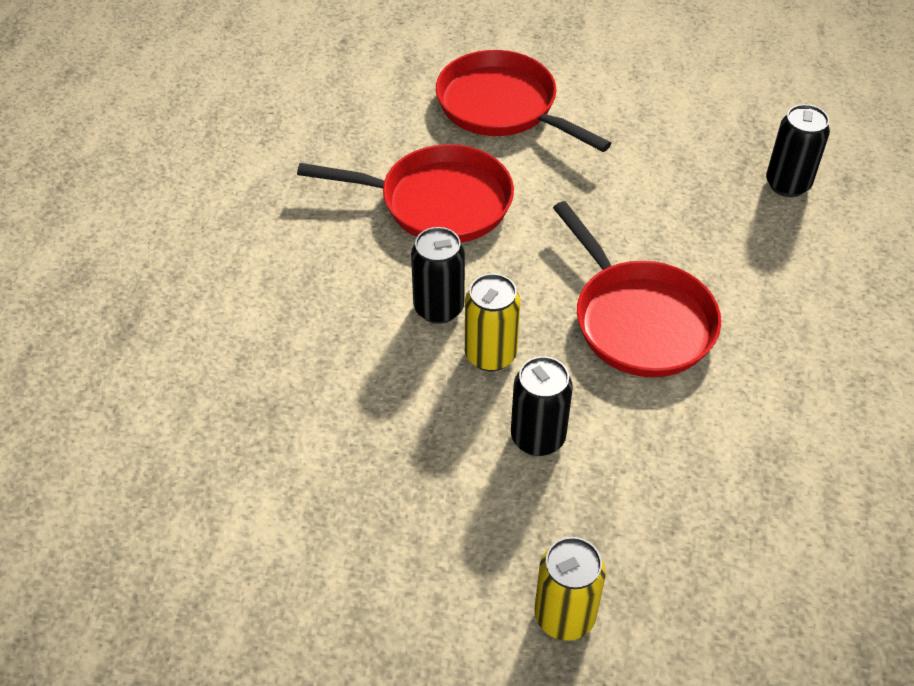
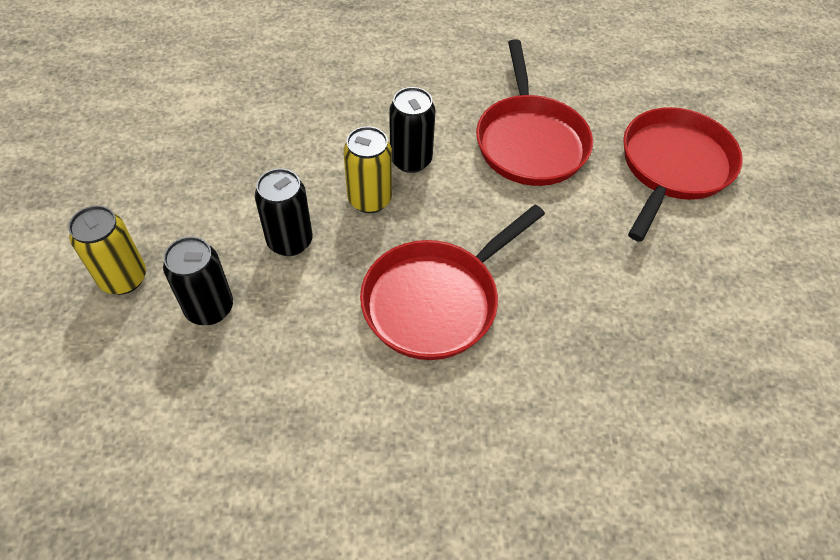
camera: 75 degrees right, 5 degrees up
black can [766,104,830,197] -> black can moved to [163,236,233,325]

